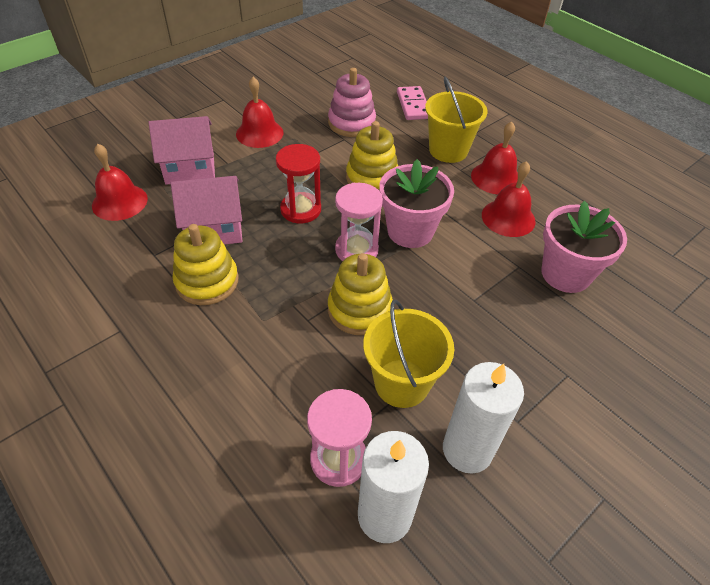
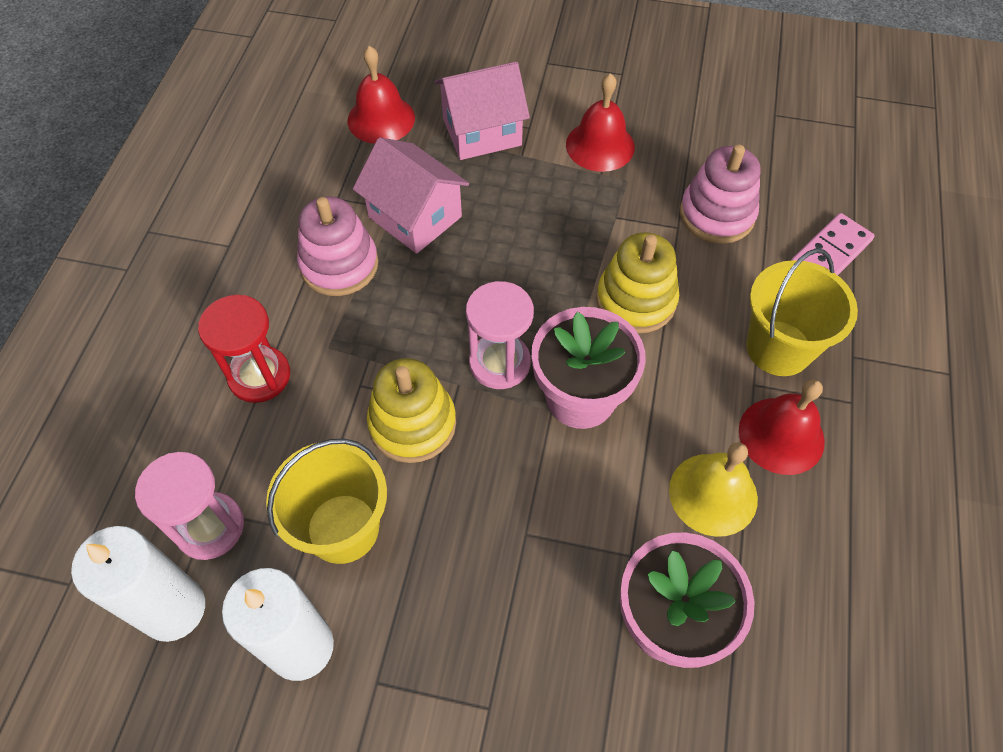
camera: 55 degrees right, 10 degrees up
pink house [148,116,215,185] -> pink house turned 60 degrees counterclockwise [434,61,530,160]
yellow stacking toy [173,224,238,305] -> pink stacking toy [297,196,378,296]
red hourglass [276,144,321,223] -> red hourglass moved to [198,295,290,403]
red bell [482,161,536,237] -> yellow bell [669,442,758,537]

